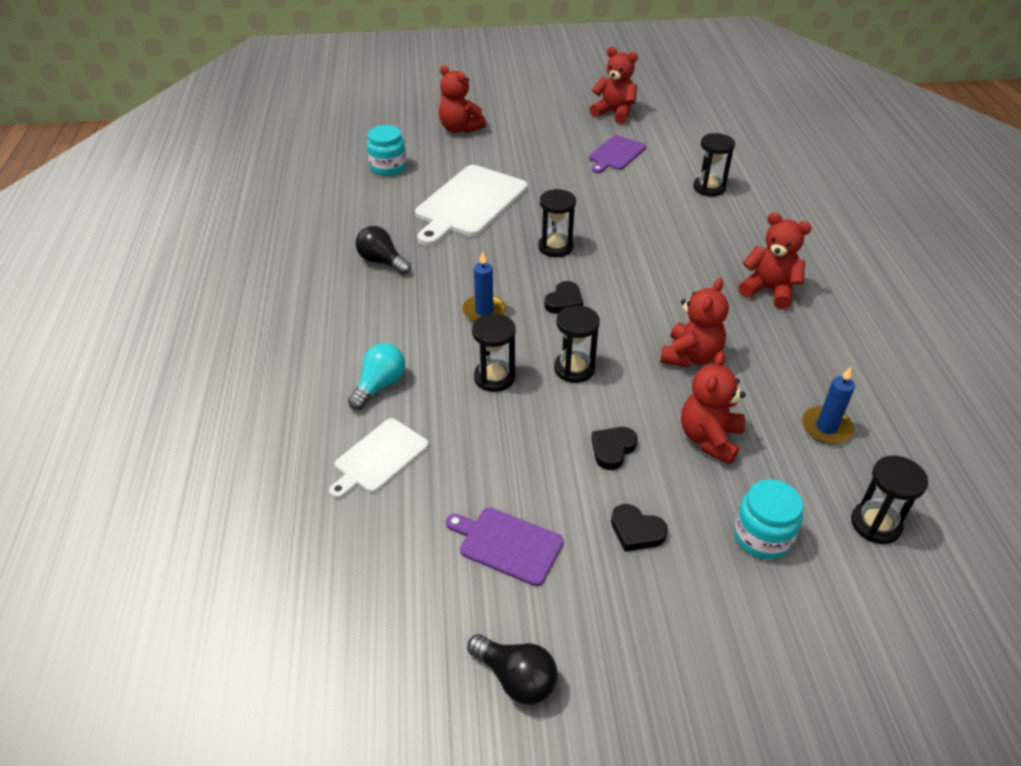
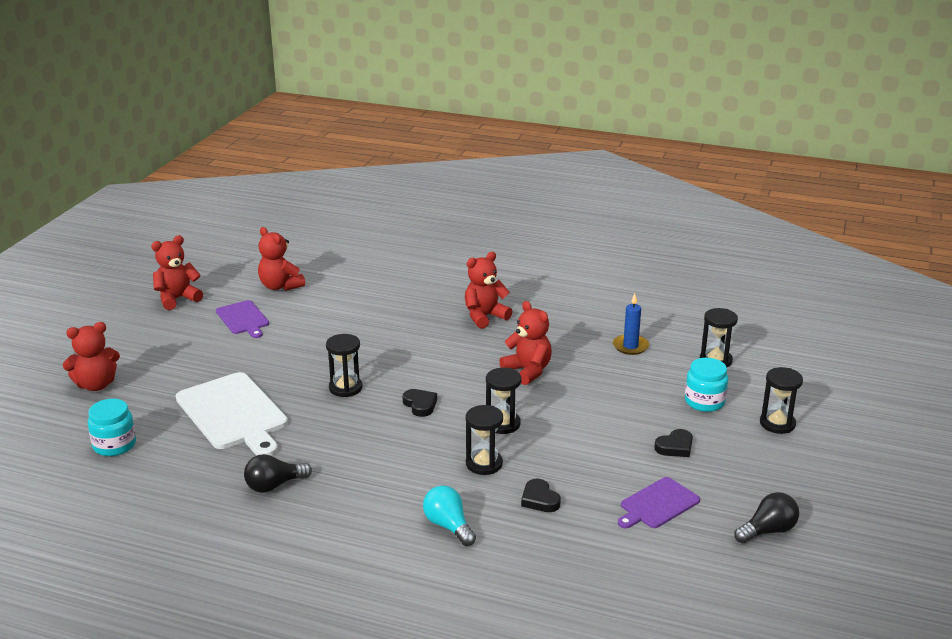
camera: 65 degrees left, 15 degrees down
white cutting board [329,418,429,499] -> none
blue candle [462,251,506,322] -> none
black heart [591,427,638,470] -> black heart moved to [521,479,561,512]
red teddy bear [681,352,745,465] -> red teddy bear moved to [258,227,305,291]
black hourglass [693,133,735,196] -> black hourglass moved to [760,367,803,434]

